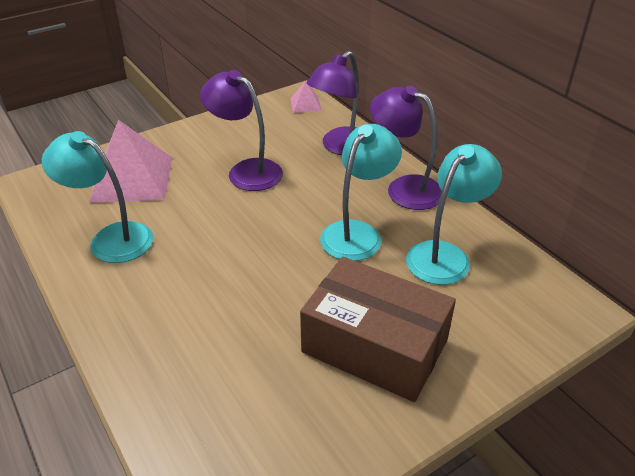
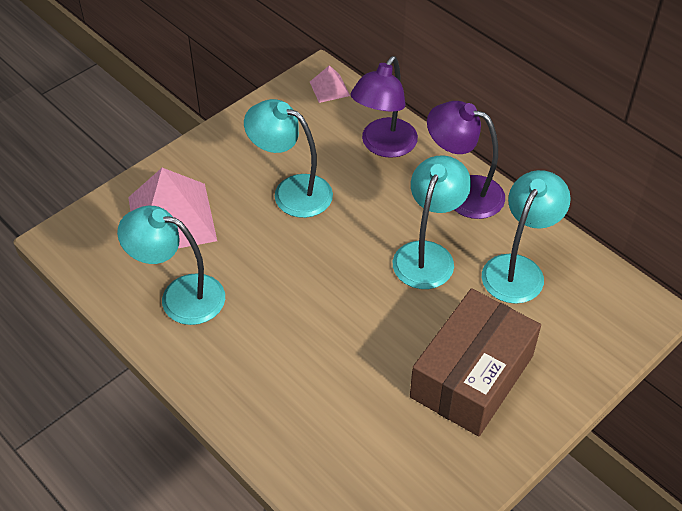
camera: 10 degrees left, 10 degrees up
purple lamp [200,70,283,191] -> turquoise lamp [244,99,333,218]
brown box [300,257,456,402] -> brown box turned 75 degrees counterclockwise [410,288,541,436]

